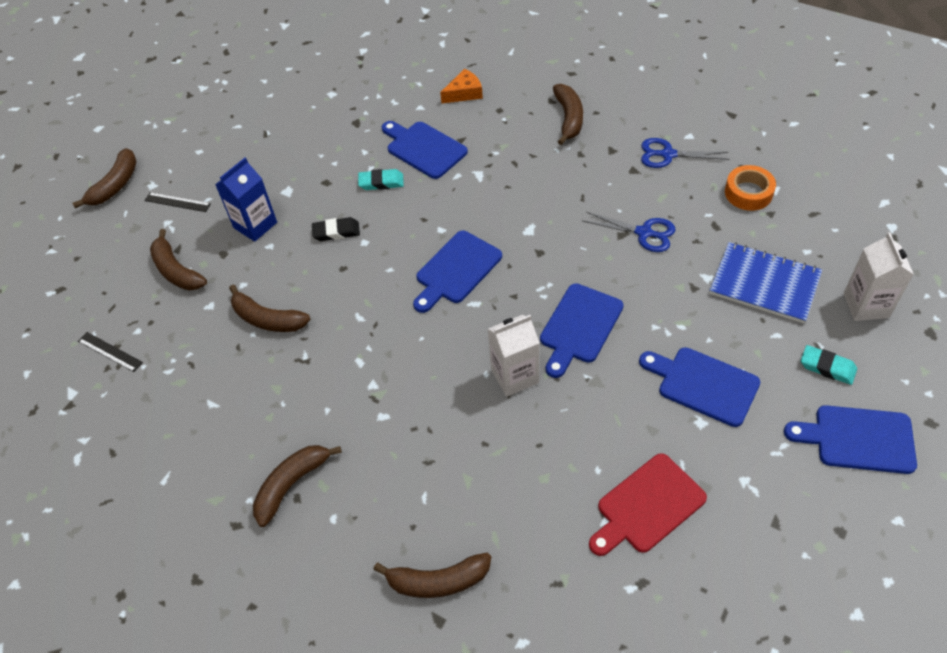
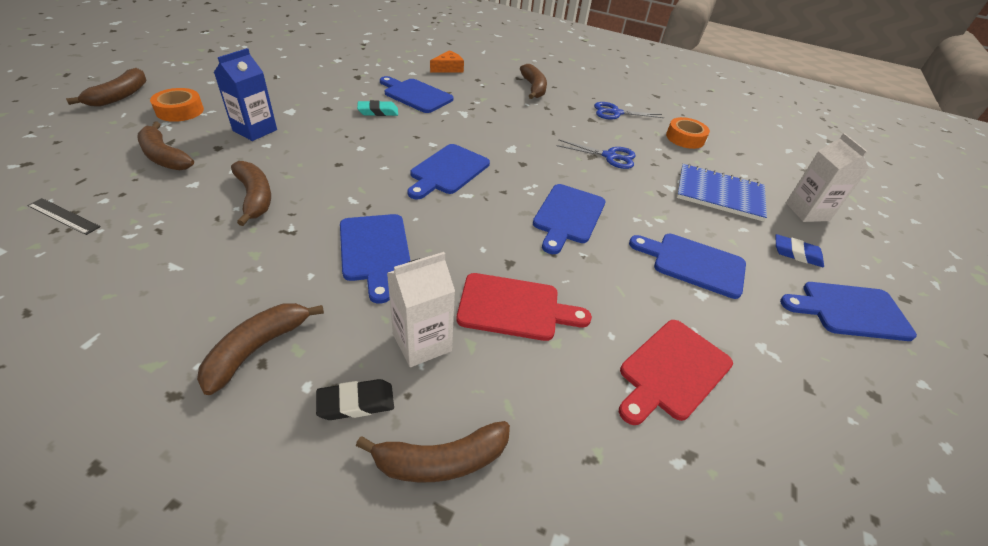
camera: 15 degrees left, 10 degrees down
black ruler [144,192,211,212] -> orange tape [150,88,204,122]
brown banana [229,285,310,332] -> brown banana turned 135 degrees counterclockwise [231,161,271,226]
black eraser [312,217,360,241] -> black eraser moved to [316,379,394,420]
white carton [488,315,539,397] -> white carton moved to [387,252,455,367]
turquoise eraser [801,345,857,385] -> blue eraser [775,234,824,267]
none -> blue cutting board [340,214,410,304]
none -> red cutting board [456,273,592,341]

